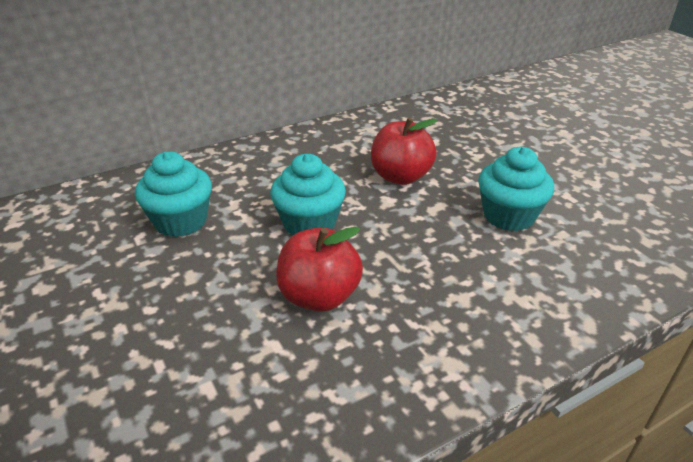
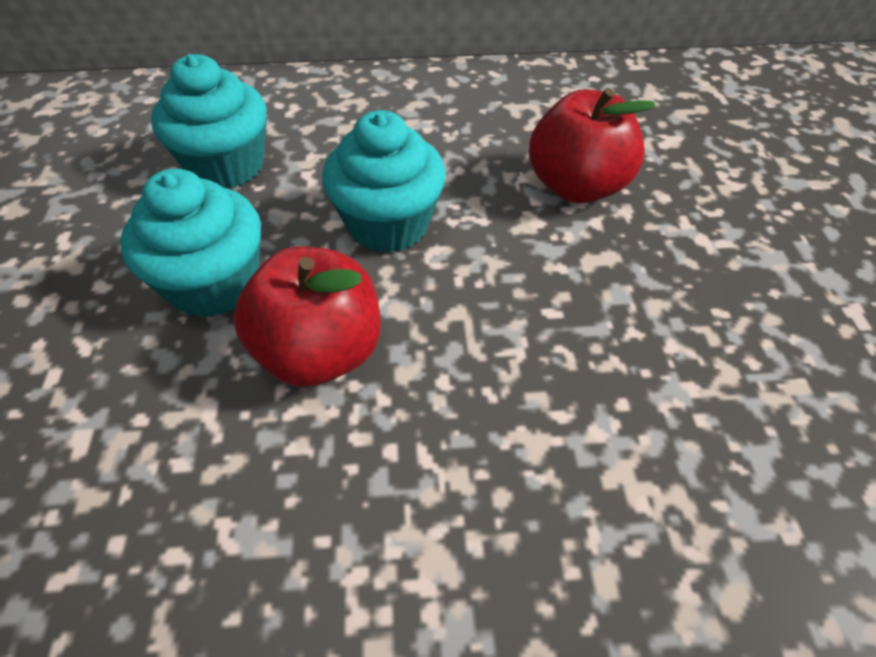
camera: 25 degrees right, 15 degrees up
turquoise cupcake [478,147,554,231] -> turquoise cupcake moved to [120,168,261,318]

